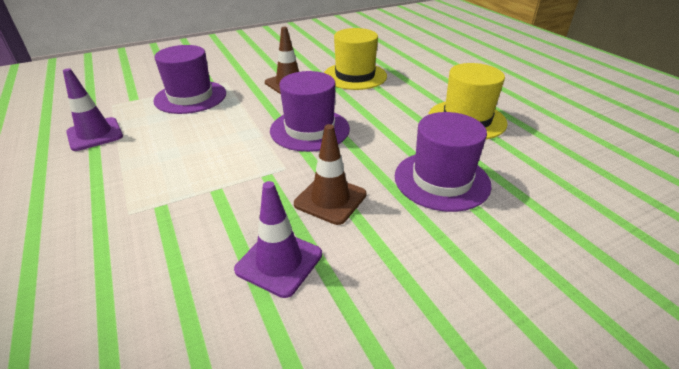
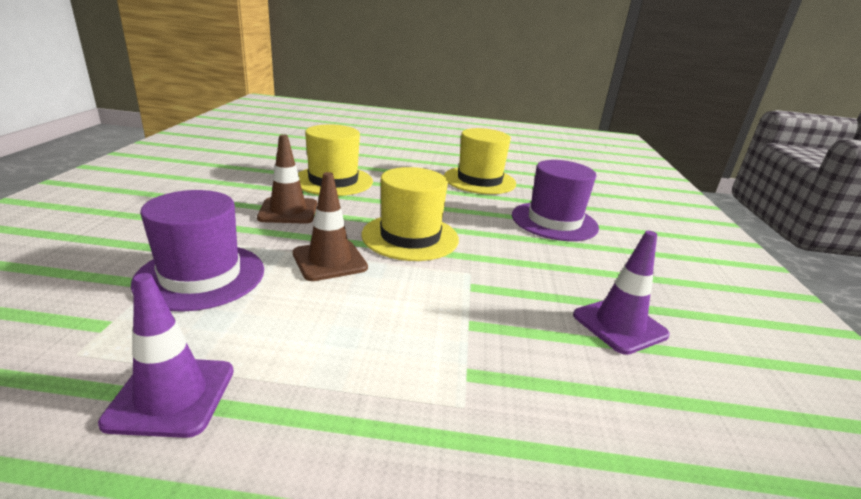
camera: 60 degrees left, 10 degrees down
purple hat [270,71,350,152] -> yellow hat [362,167,459,261]
brown traffic cone [294,124,366,225] -> brown traffic cone moved to [293,172,368,281]

